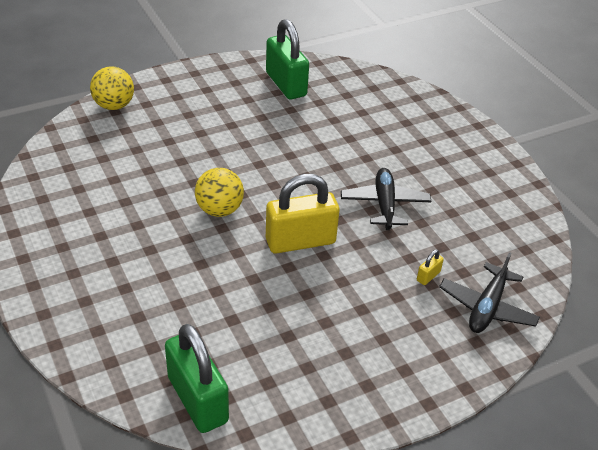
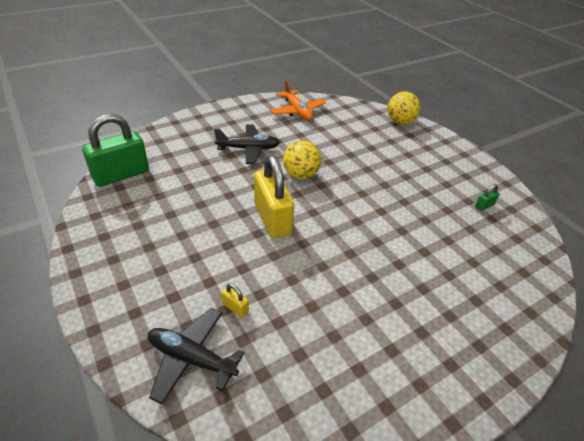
camera: 85 degrees right, 0 degrees up
green padlock [266,19,309,100] -> green padlock [475,184,500,211], size x0.40
black plane [341,168,432,230] -> black plane moved to [214,125,280,164]
none -> orange plane [270,80,326,120]

